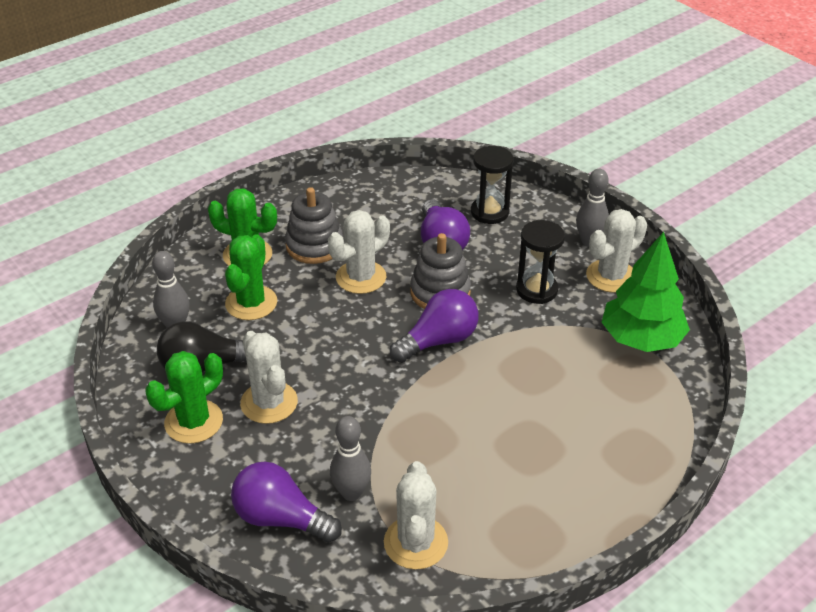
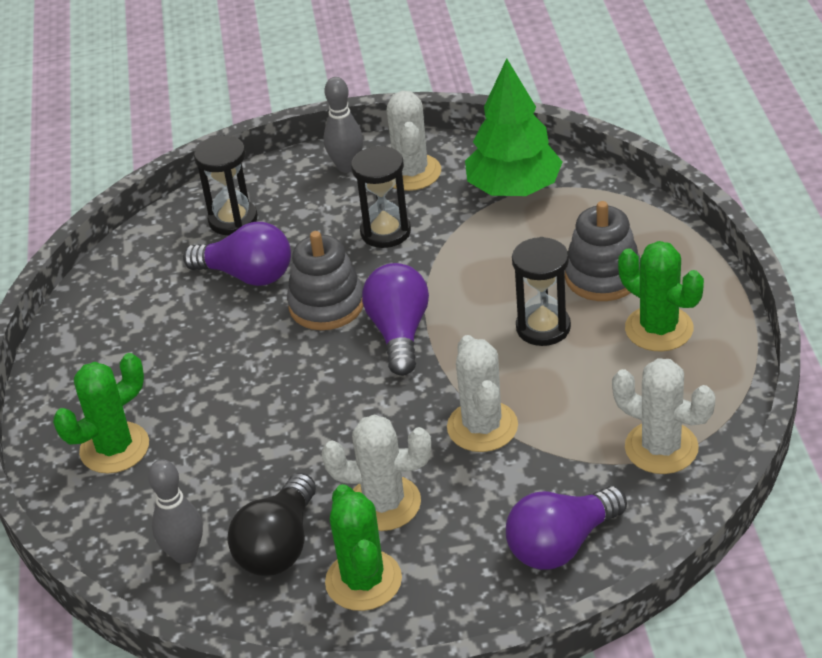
camera: 55 degrees left, 0 degrees up
green cactus [225,234,277,320] -> green cactus moved to [618,241,704,351]
grey stacking toy [285,187,343,264] -> grey stacking toy moved to [565,201,641,301]
white cactus [328,210,390,294] -> white cactus moved to [447,335,518,452]
grey bowling pin [330,416,371,501] -> none
none -> black hourglass [512,237,571,346]

